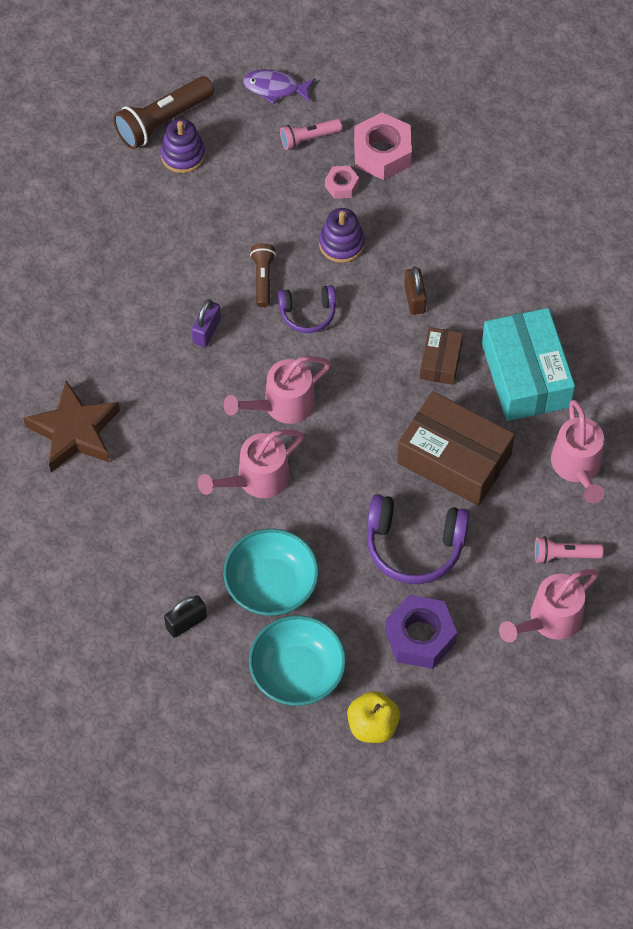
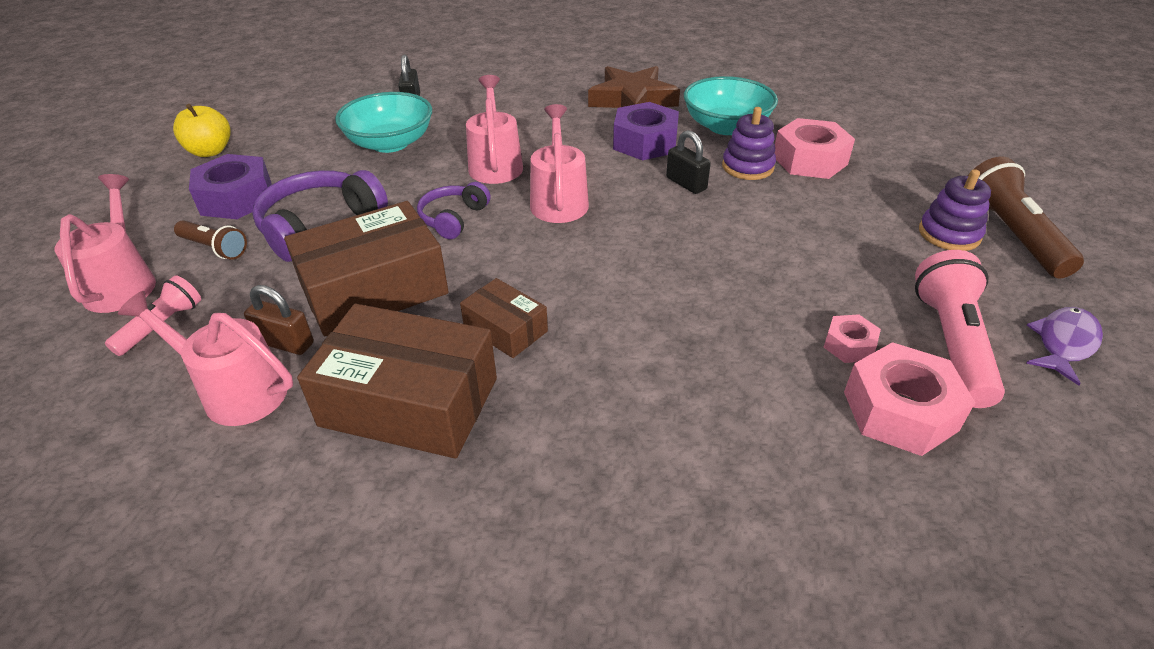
camera: 120 degrees right, 20 degrees down
purple padlock [192,299,221,347] -> black padlock [666,130,711,194]
turquoise bowl [249,615,346,706] -> turquoise bowl moved to [684,76,778,135]
brown flashlight [250,243,276,307] -> brown flashlight moved to [174,220,247,260]
purple headphones [278,285,336,333] -> purple headphones moved to [417,182,491,239]
pink flashlight [280,119,342,150] -> pink flashlight [915,250,1005,408], size x1.72
purple stacking toy [319,208,365,263] -> purple stacking toy moved to [722,107,776,180]
brown padlock [404,266,427,315] -> brown padlock moved to [244,285,314,355]
turquoise box [482,308,575,421] -> brown box [297,304,497,458]
none -> purple nut [613,102,679,160]
none -> pink nut [774,118,855,179]

